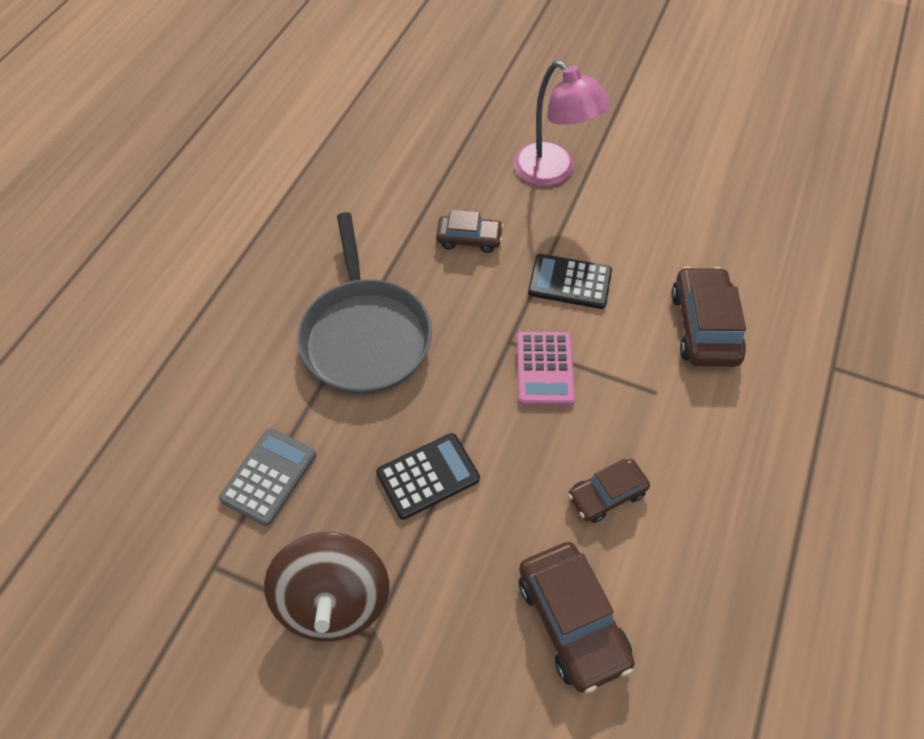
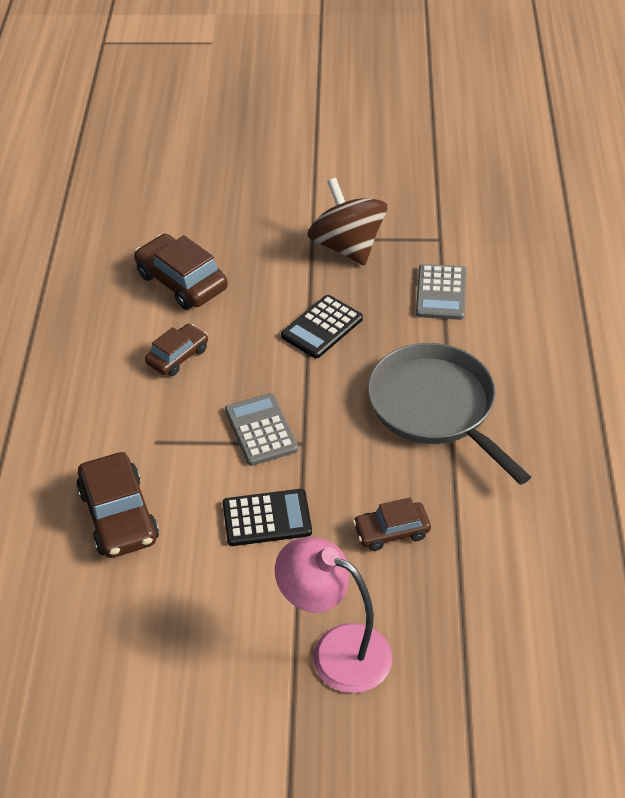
camera: 160 degrees right, 10 degrees down
pink calculator [517,332,575,406] -> grey calculator [225,393,298,466]

